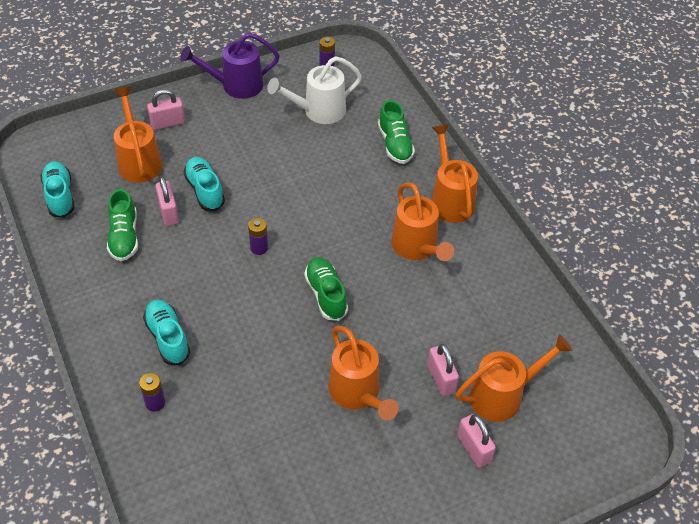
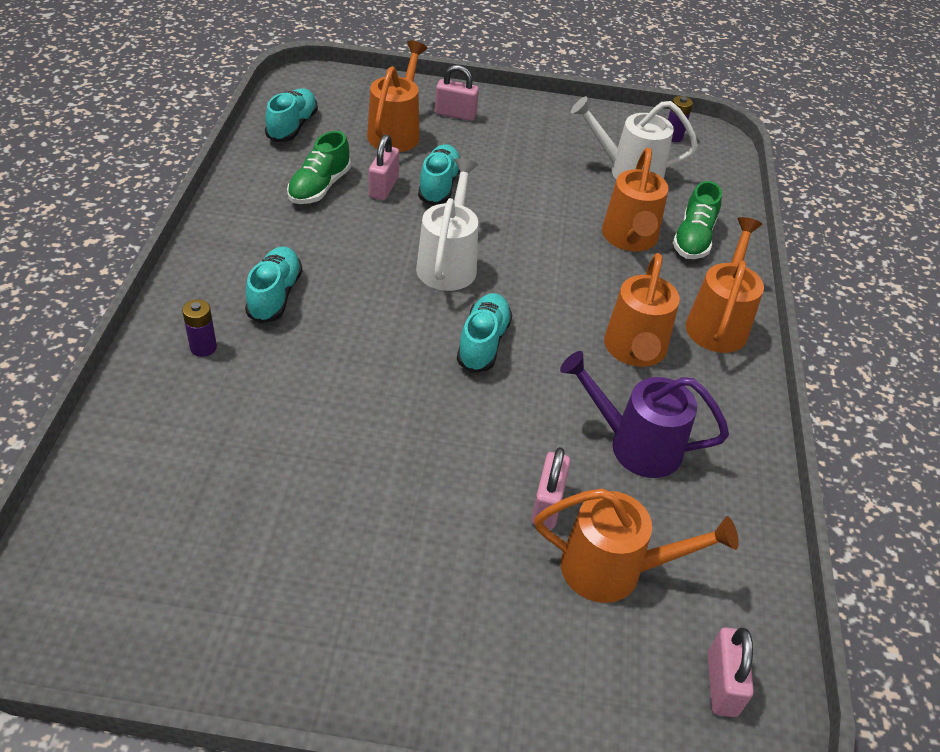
camera: 30 degrees right, 5 degrees down
purple watering can [180,33,279,99] -> purple watering can moved to [560,351,729,478]
purple battery [248,218,268,255] -> white watering can [416,158,478,291]
green shoe [304,257,348,321] -> turquoise shoe [457,293,512,373]
orange watering can [328,326,398,420] -> orange watering can moved to [602,148,669,252]
pink padlock [457,414,496,468] -> pink padlock moved to [708,627,754,717]

